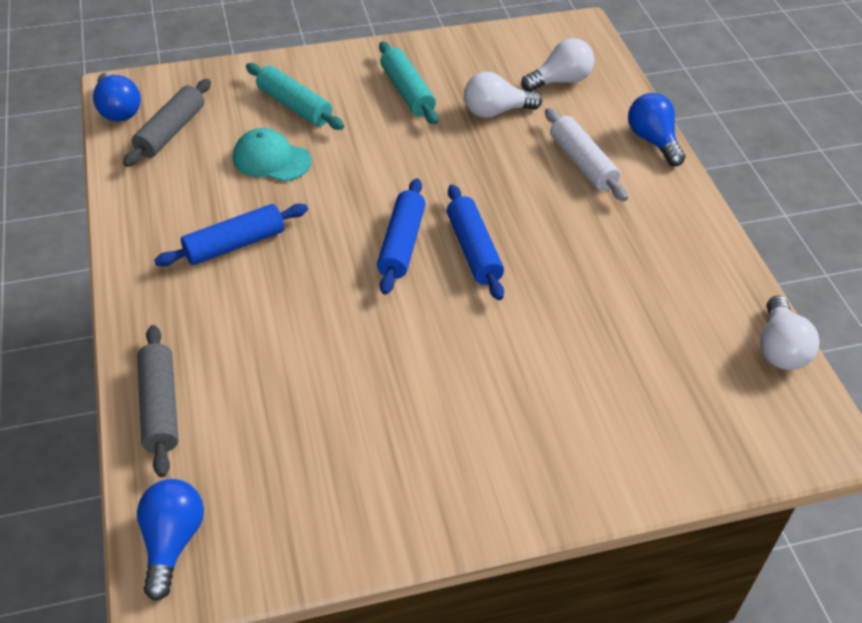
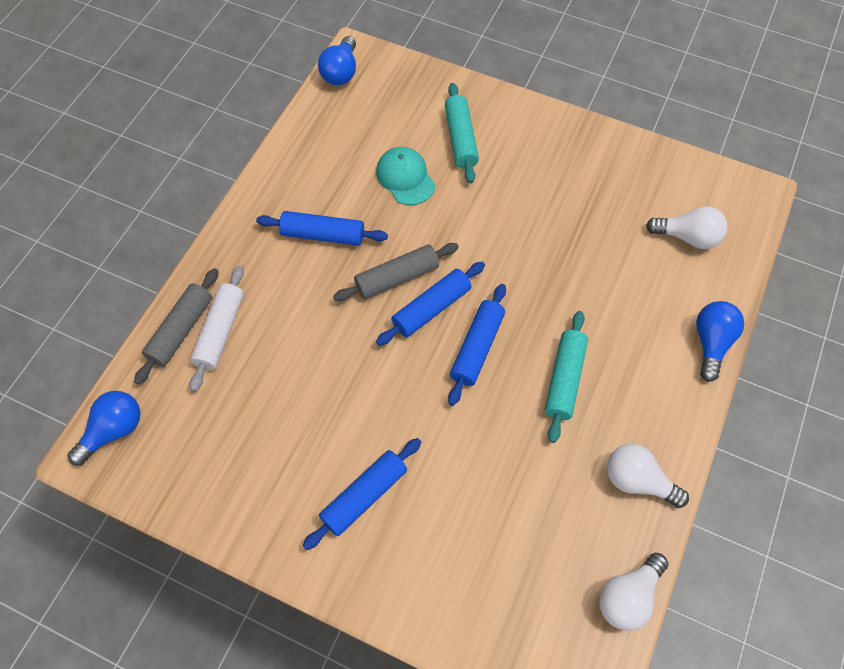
camera: 40 degrees right, 15 degrees up
grey rolling pin [123,79,211,167] -> grey rolling pin moved to [333,243,459,301]
turquoise rolling pin [379,41,438,125] -> turquoise rolling pin moved to [545,311,588,443]
white light bulb [464,72,542,118] -> white light bulb moved to [607,444,689,508]
white rolling pin [545,108,628,201] -> white rolling pin moved to [190,265,244,391]
none -> blue rolling pin [303,438,421,550]

